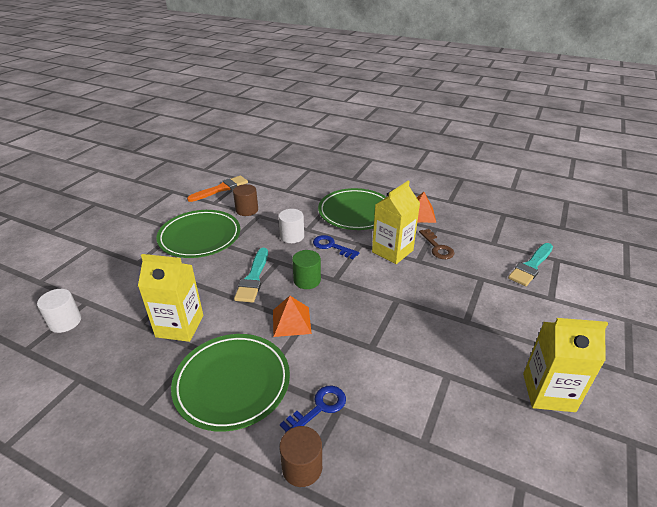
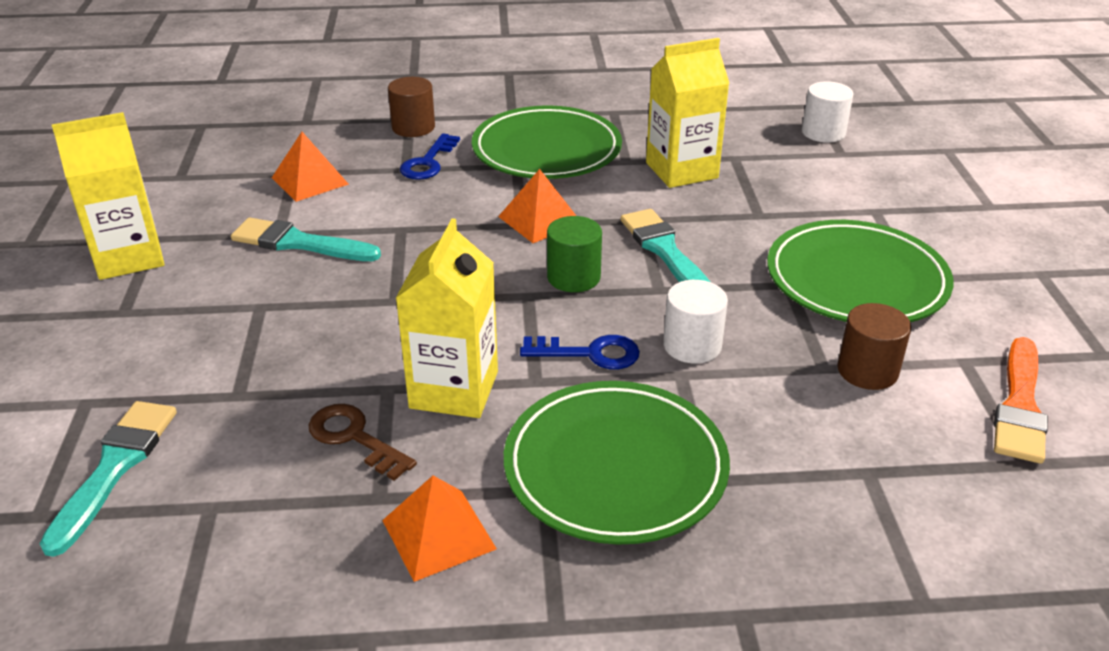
camera: 150 degrees right, 0 degrees up
none -> turquoise brush [231,217,381,261]
none -> orange pyramid [272,132,349,202]

